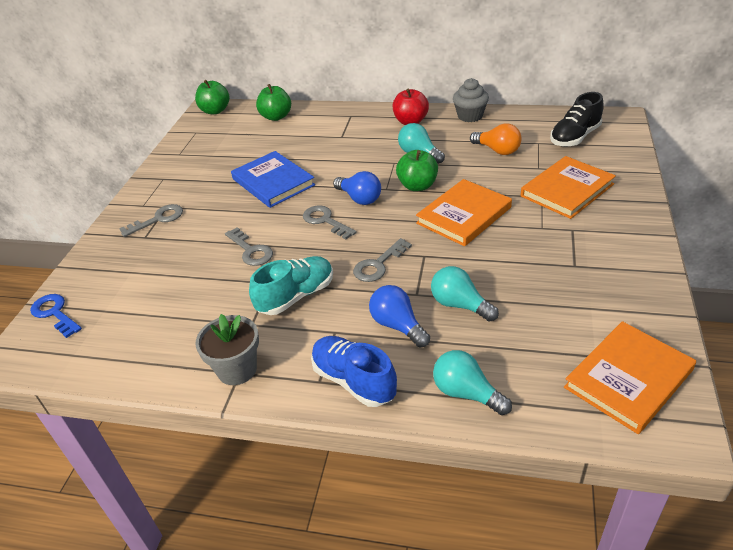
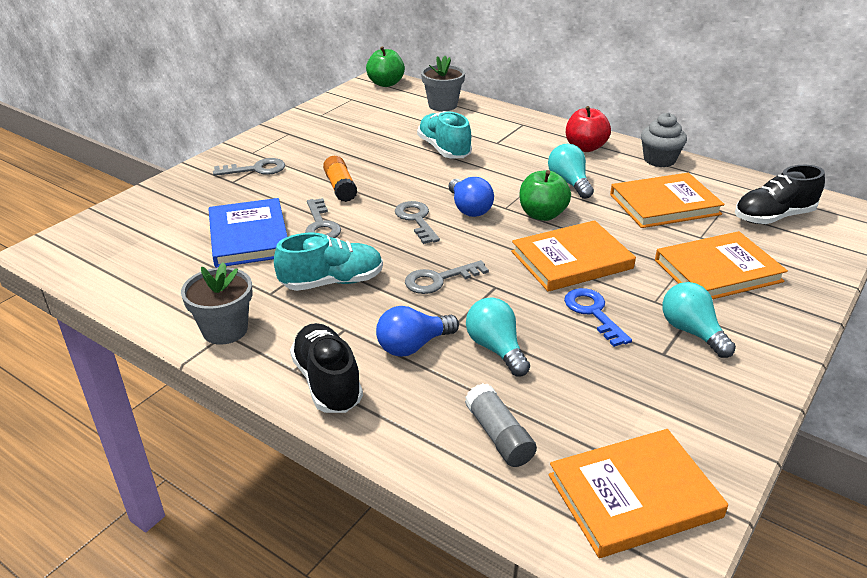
camera: 20 degrees right, 5 degrees down
blue key [30,294,82,338] -> blue key moved to [564,288,632,347]
blue book [231,151,315,208] -> blue book moved to [209,198,288,268]
green apple [256,84,291,121] -> grey flower pot [421,56,465,111]
blue shoe [311,336,397,407] -> black shoe [290,323,363,413]
blue light bulb [369,285,430,347] -> blue light bulb turned 105 degrees counterclockwise [376,306,459,357]
turquoise light bulb [433,350,512,415] -> turquoise light bulb moved to [662,282,736,358]
orange light bulb [470,123,522,155] -> orange book [610,173,725,228]
none -> orange glue stick [323,156,357,202]
none -> turquoise shoe [417,111,472,158]
none -> grey glue stick [465,383,537,467]

